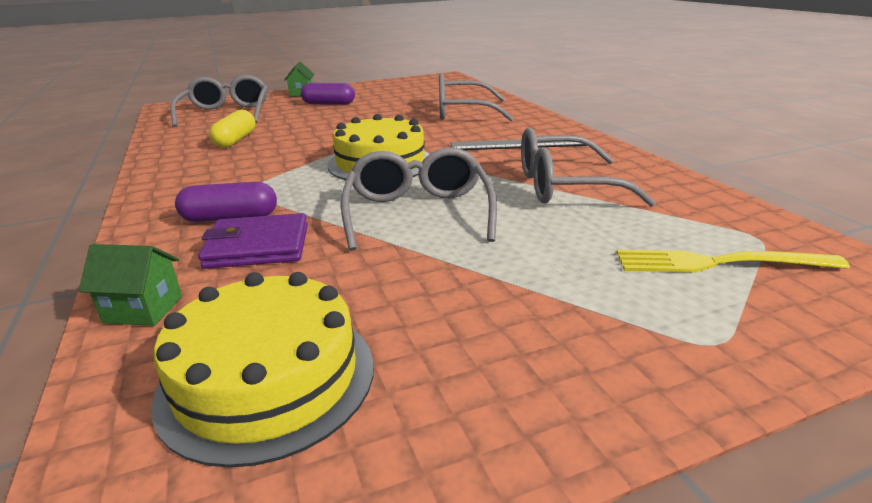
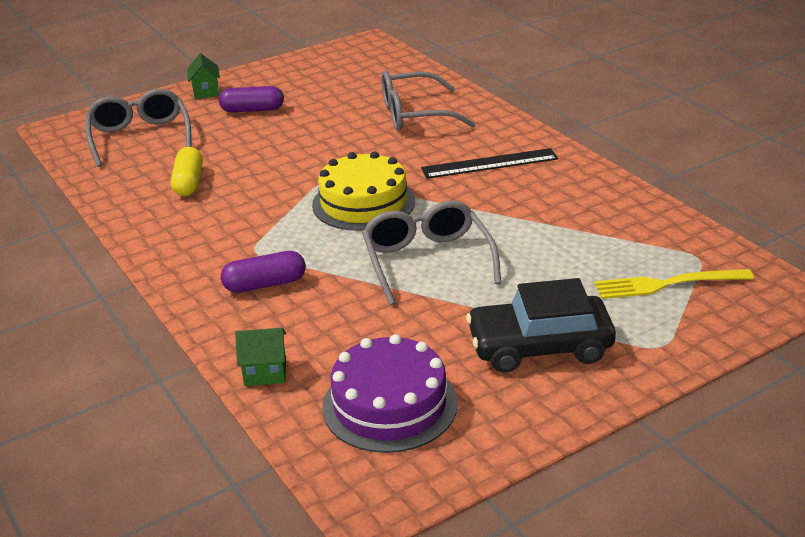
camera: 10 degrees left, 5 degrees up
yellow cake [151,272,374,468] -> purple cake [323,334,458,453]
purple wallet [198,213,308,269] -> none
grey glasses [521,128,656,207] -> none
none -> black car [466,278,616,373]

